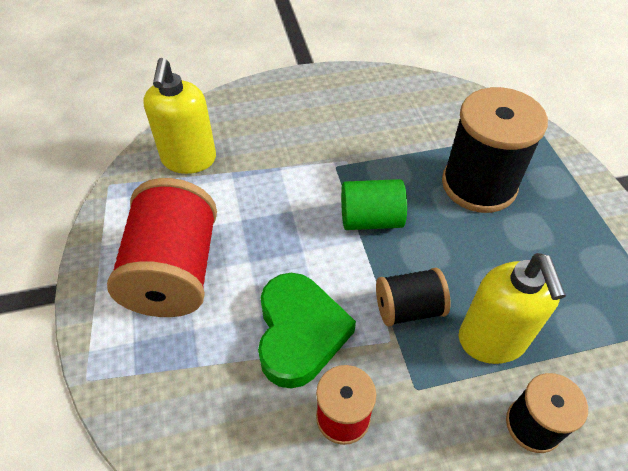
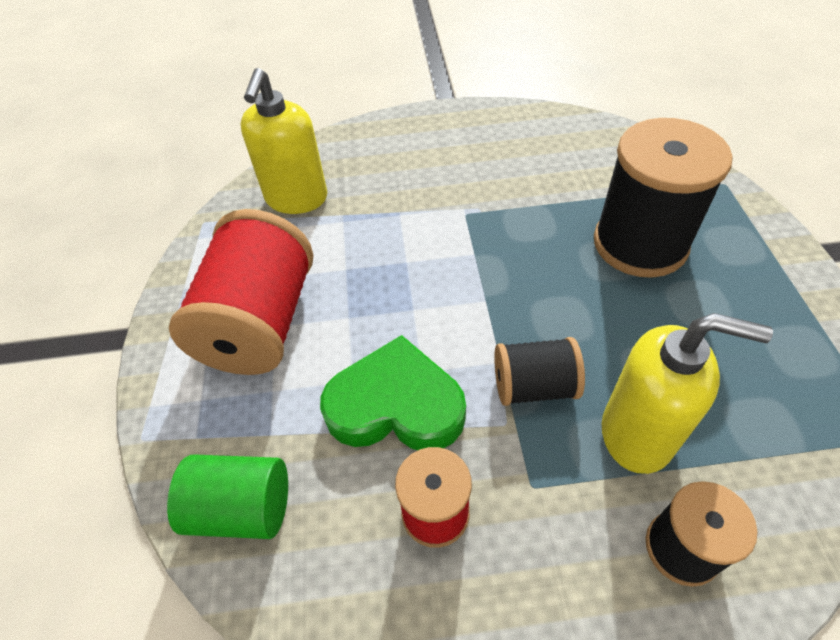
camera: 10 degrees right, 0 degrees up
green heart [258,273,356,389] -> green heart turned 90 degrees counterclockwise [320,335,466,450]
green cylinder [341,179,407,230] -> green cylinder moved to [167,454,288,539]
yellow soap dispenser [459,253,566,364] -> yellow soap dispenser turned 75 degrees counterclockwise [602,313,773,474]

